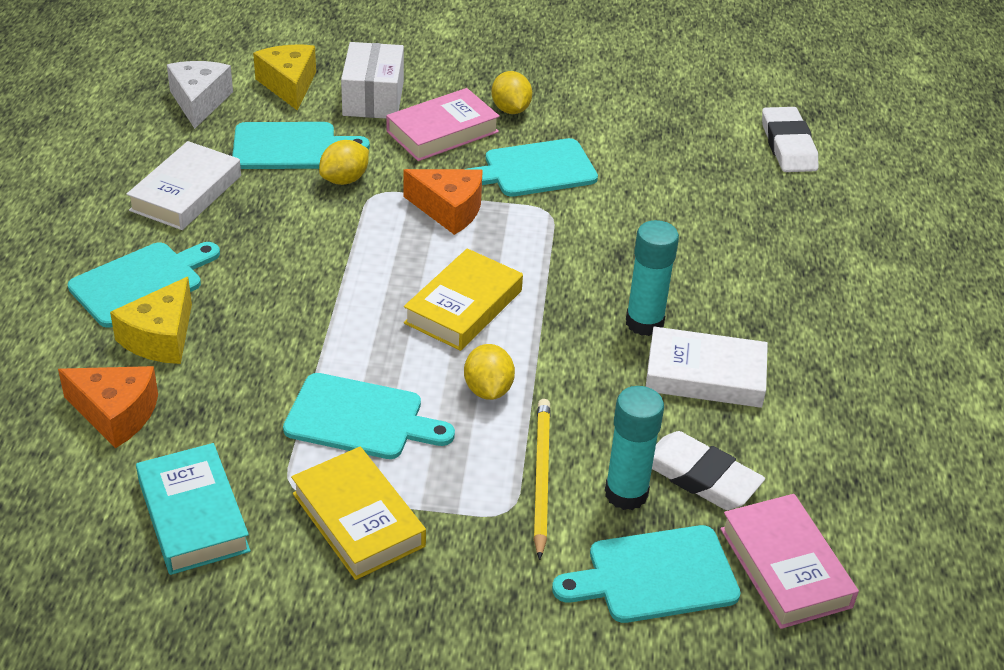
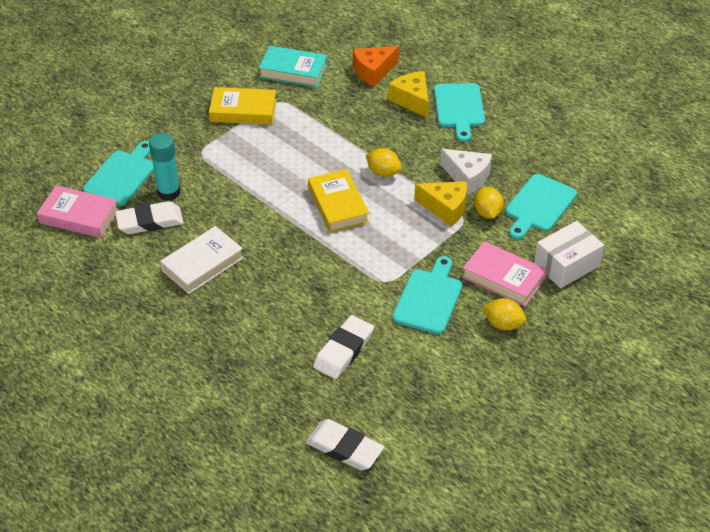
camera: 130 degrees right, 5 degrees up
white book [126,141,241,230] -> none
white cheese [167,61,233,129] -> white cheese moved to [440,149,492,195]
yellow cheese [253,45,316,111] -> yellow cheese moved to [414,181,467,227]
turquoise cutting board [283,373,455,459] -> none
white box [341,42,404,119] -> white box turned 75 degrees counterclockwise [534,221,604,288]
pink book [386,88,500,161] -> pink book turned 60 degrees counterclockwise [462,241,547,307]
orange cheese [403,169,483,235] -> none
yellow lemon [464,344,515,400] -> yellow lemon moved to [366,148,402,177]
yellow pencil [534,399,551,560] -> none
turquoise glue stick [626,220,679,336] -> none
none -> white eraser [313,315,374,379]

